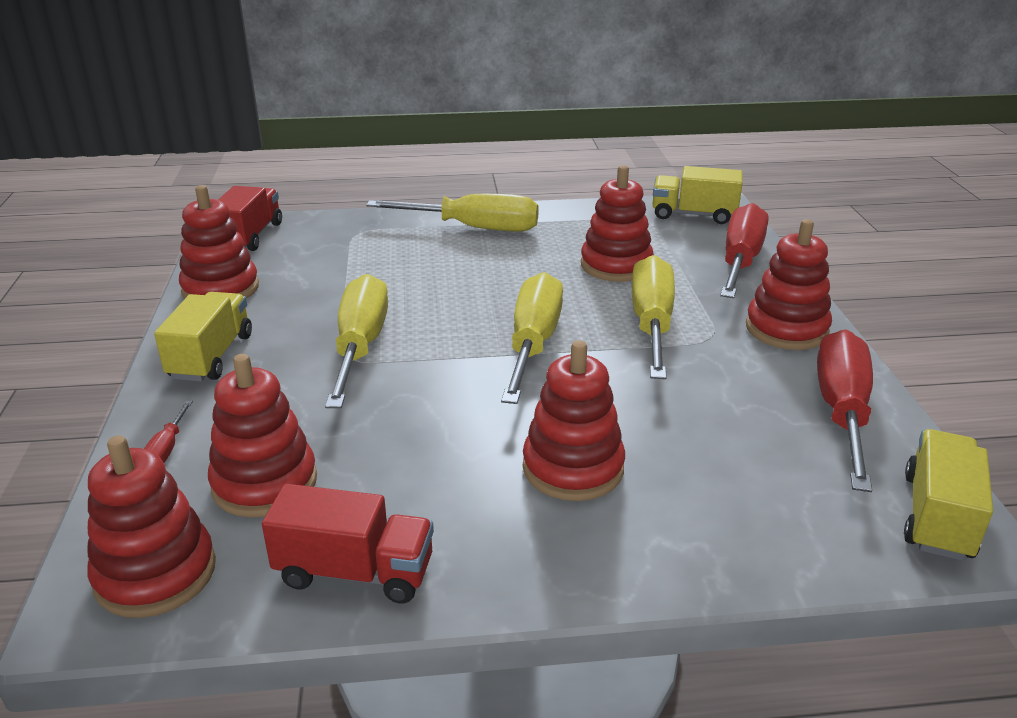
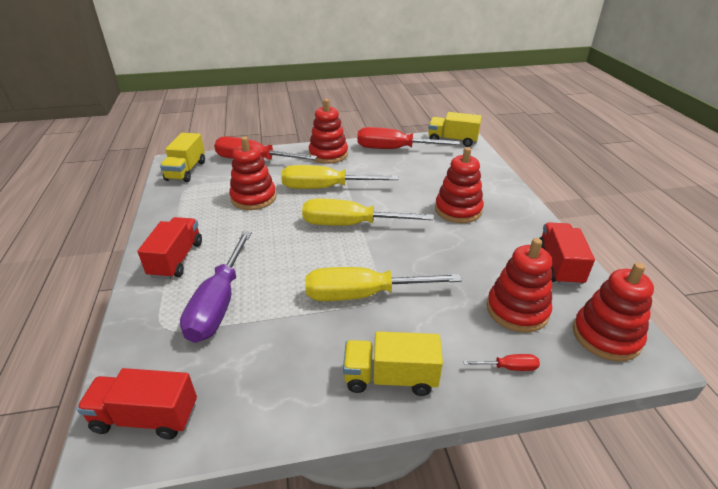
camera: 95 degrees left, 5 degrees up
red stacking toy [179,185,259,299] -> none
yellow screwdriver [366,194,539,232] -> red truck [137,217,202,279]
none -> purple screwdriver [180,231,252,343]

